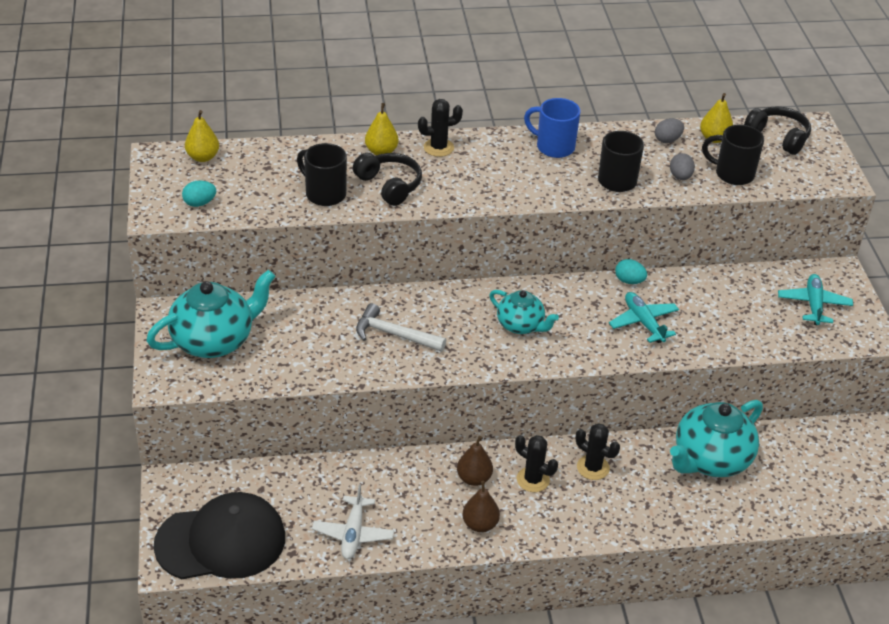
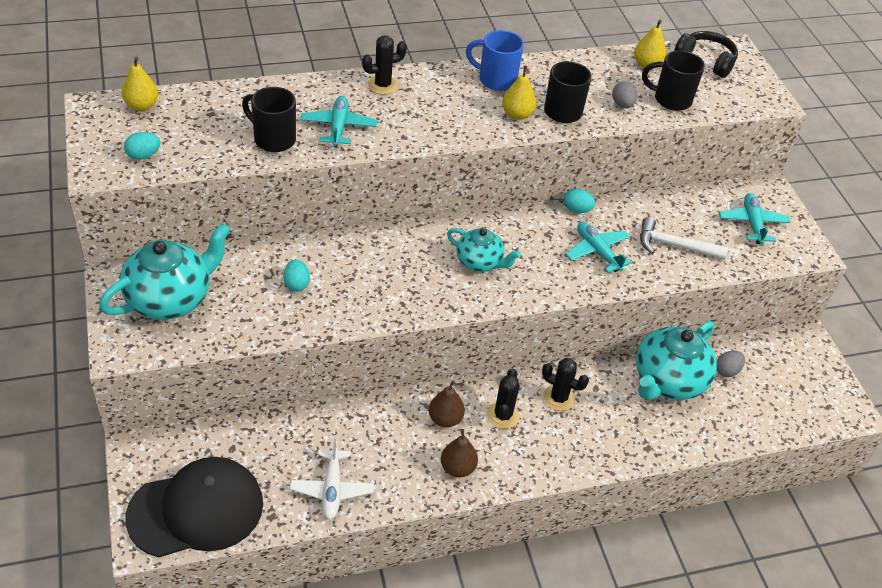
camera: 10 degrees left, 5 degrees up
black headphones [353,153,422,206] -> turquoise plane [300,96,377,147]
white hammer [356,303,446,352] -> white hammer moved to [640,217,728,260]
yellow pear [365,103,399,155] -> yellow pear moved to [502,66,536,120]
black cactus [515,435,558,492] -> black cactus turned 75 degrees clockwise [487,368,520,429]
grey egg [655,118,684,143] -> grey egg moved to [717,351,745,377]
none -> turquoise egg [283,259,310,292]

